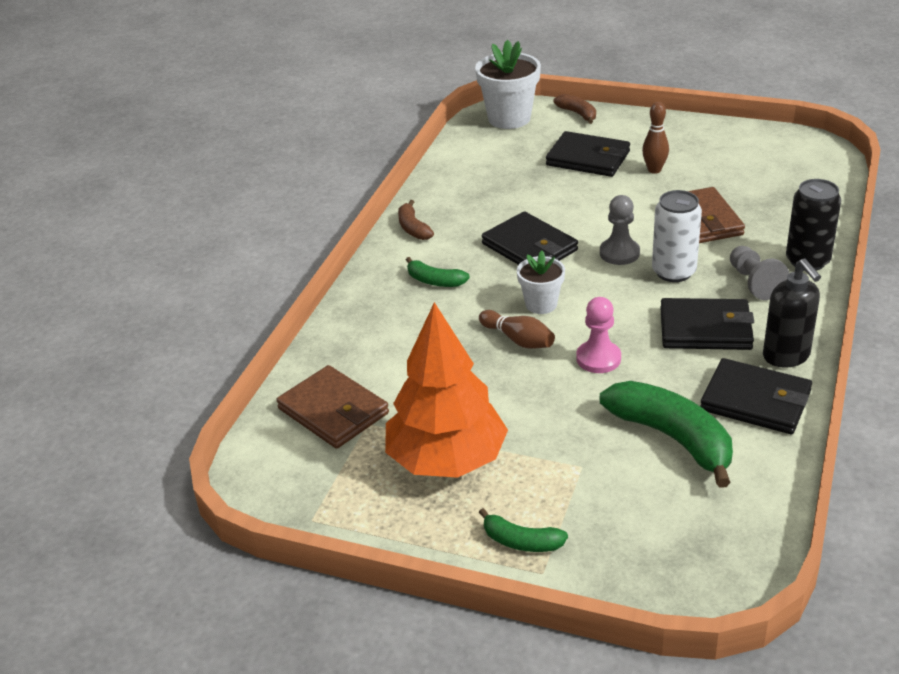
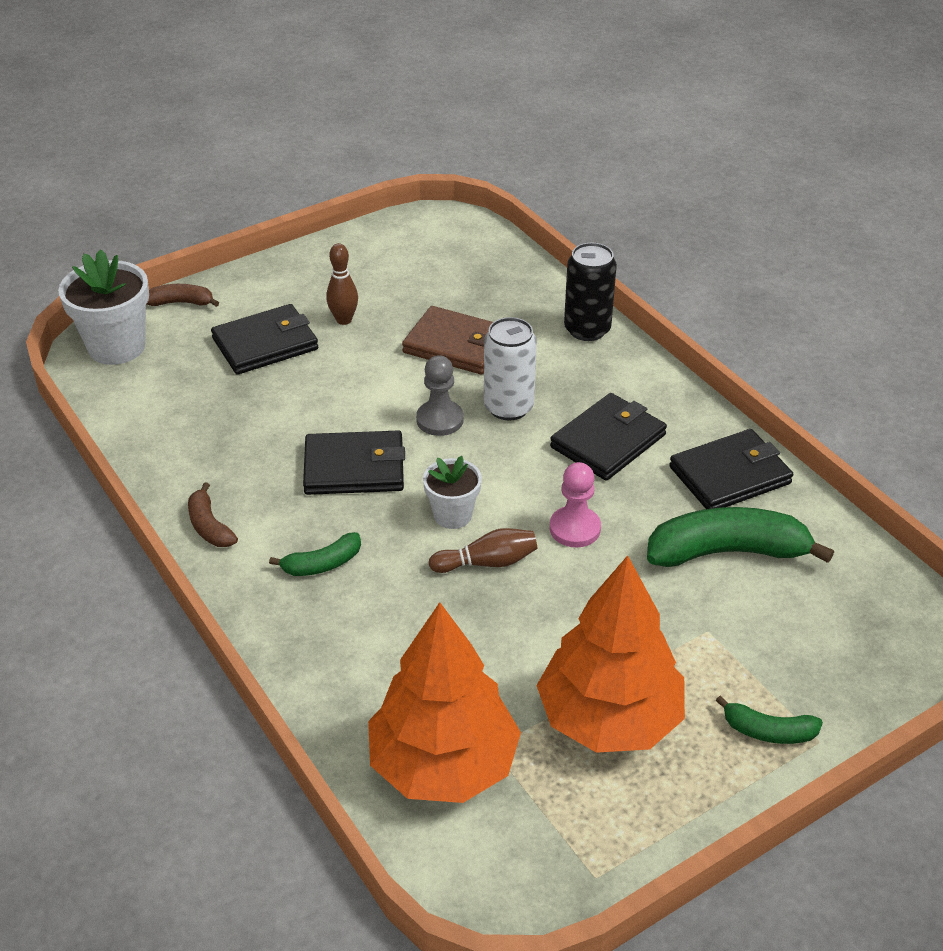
camera: 55 degrees left, 5 degrees up
brown wallet [276,365,389,449] -> orange tree [368,602,521,803]
brown banana [398,200,434,240] -> brown banana turned 45 degrees clockwise [188,482,238,547]
green banana [479,508,568,552] -> green banana turned 45 degrees clockwise [716,695,823,744]
grey pawn [730,246,789,300] -> none
black soap dispenser [763,258,821,367] -> none

